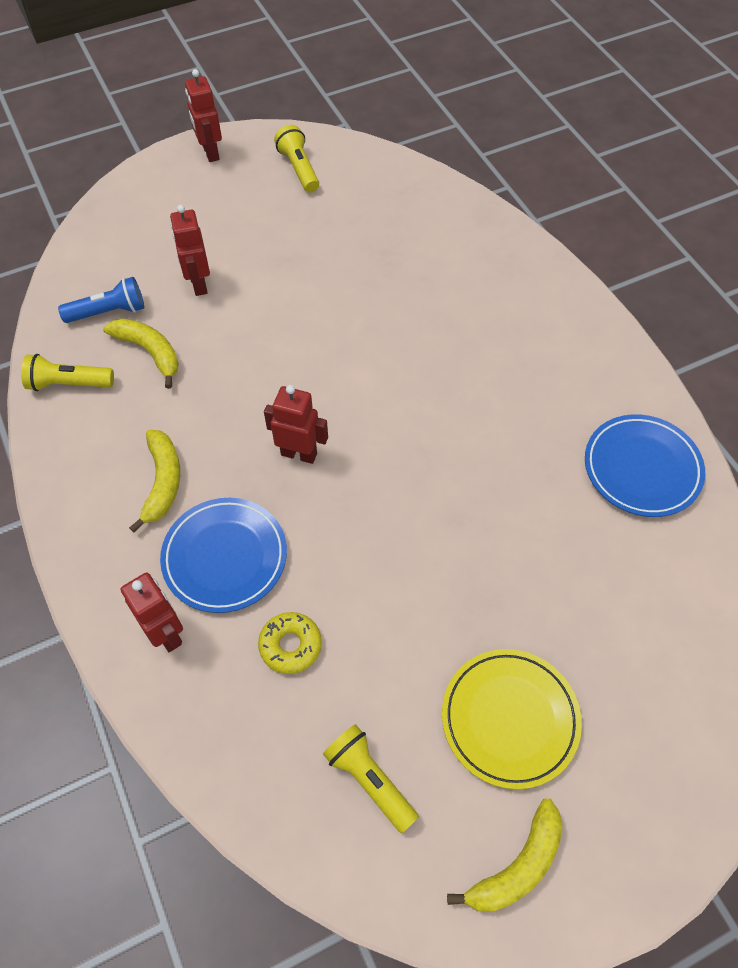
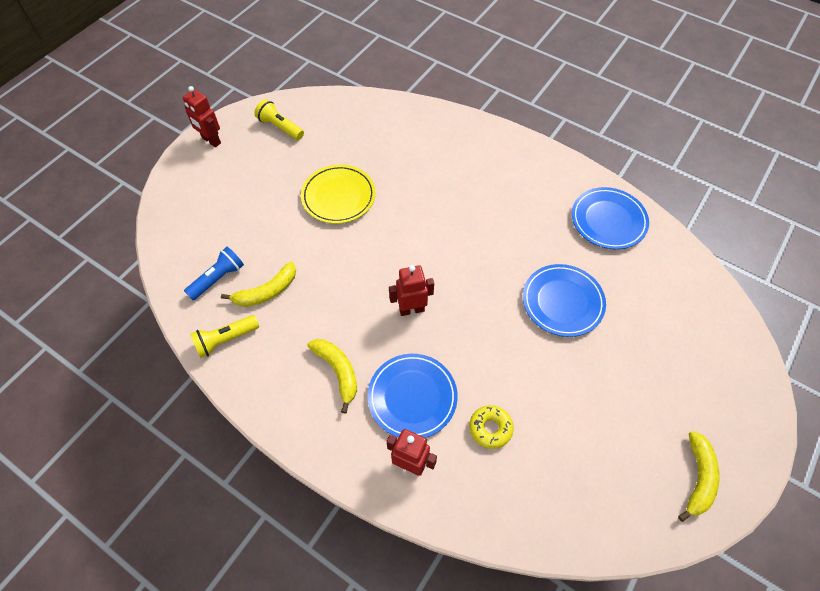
camera: 30 degrees left, 0 degrees up
yellow banana [103,318,179,389] -> yellow banana turned 135 degrees clockwise [221,262,296,307]
red robot [170,205,210,296] -> none
yellow flashlight [323,724,419,833] -> none
yellow plate [442,649,582,789] -> yellow plate moved to [301,165,375,224]
none -> blue plate [523,264,606,337]

